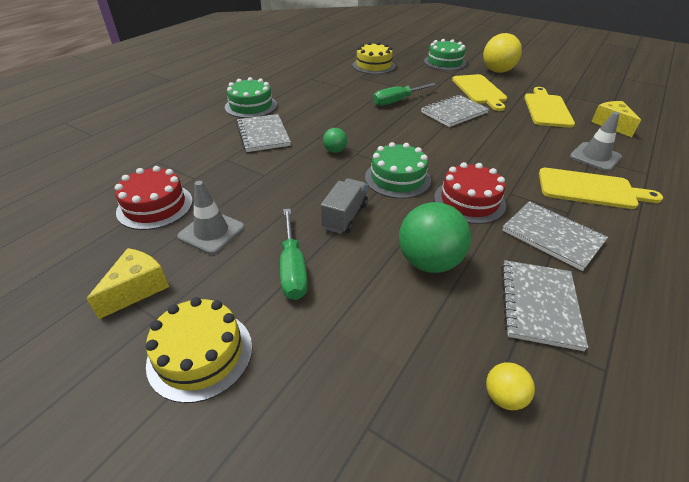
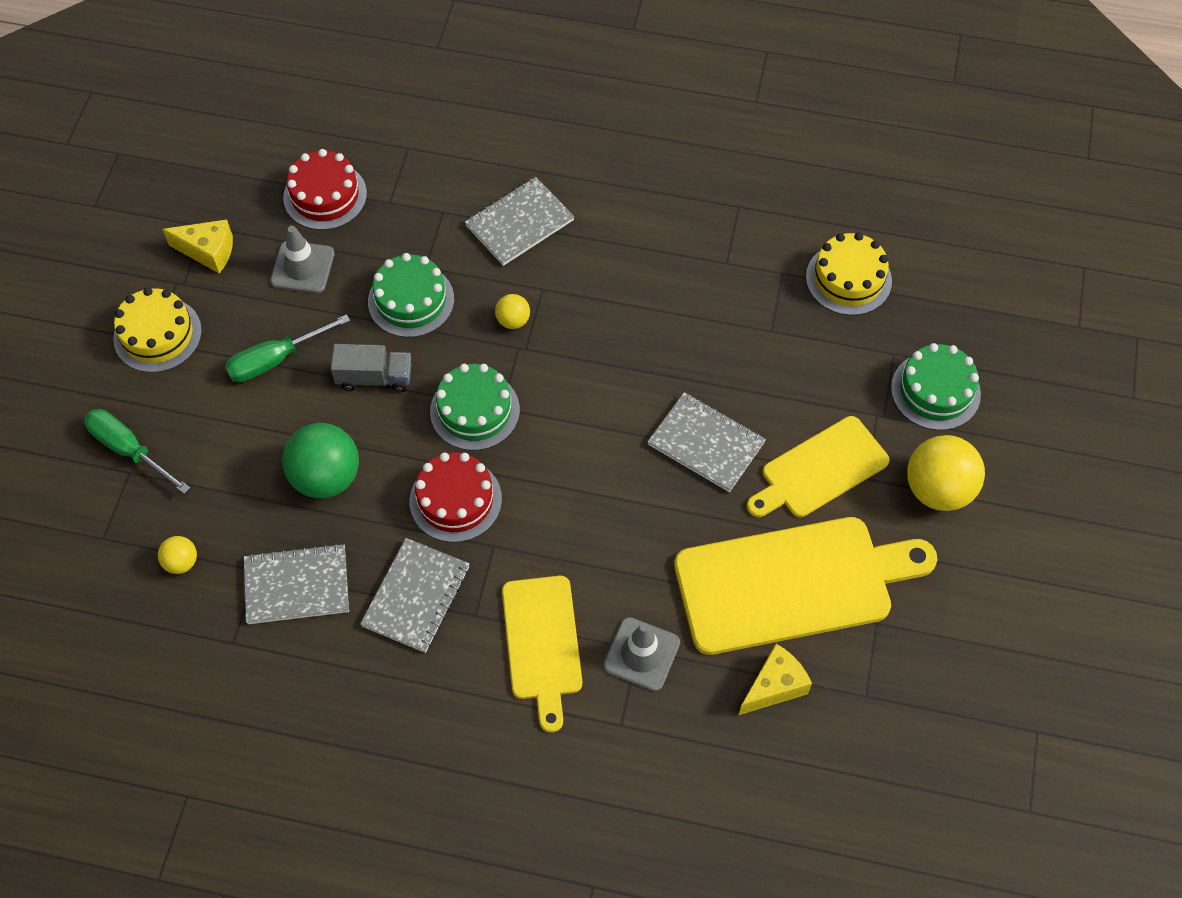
camera: 70 degrees right, 20 degrees up
green cake [225,77,277,118] -> green cake moved to [368,253,454,338]
green ball [323,128,347,153] -> yellow ball [495,294,530,329]
green screwdriver [373,83,436,106] -> green screwdriver moved to [84,409,190,494]
yellow cutting board [524,87,575,128] -> yellow cutting board [674,517,937,655], size x1.64

